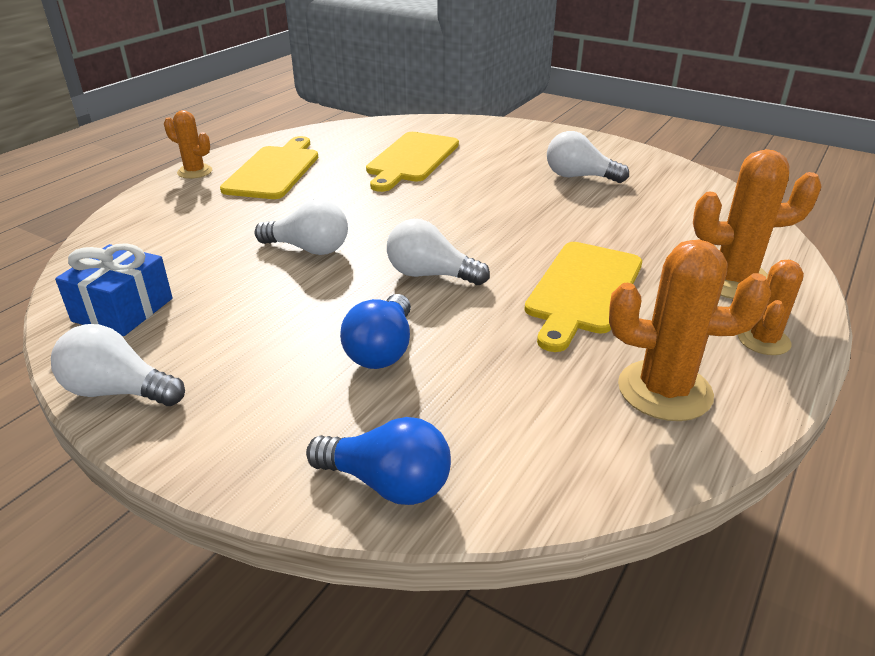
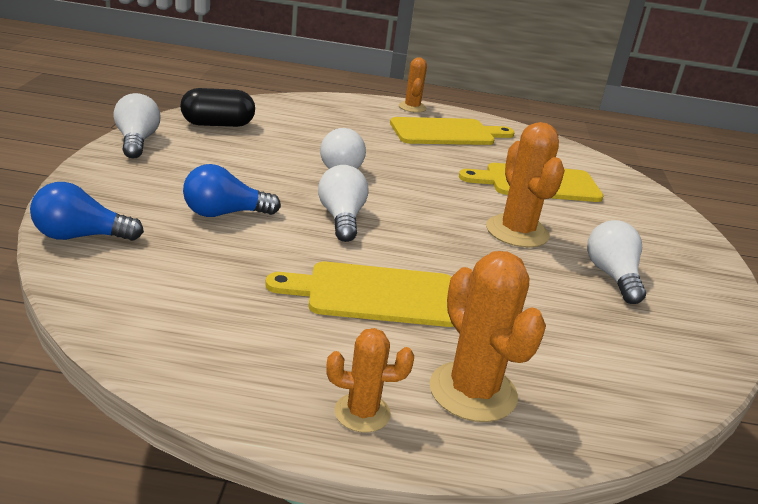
camera: 60 degrees right, 5 degrees down
blue gift [55,243,173,336] -> black capsule [180,88,255,127]
blue light bulb [306,417,451,505] -> blue light bulb turned 90 degrees clockwise [30,182,144,241]
orange cactus [609,239,771,421] -> orange cactus moved to [486,122,565,248]

